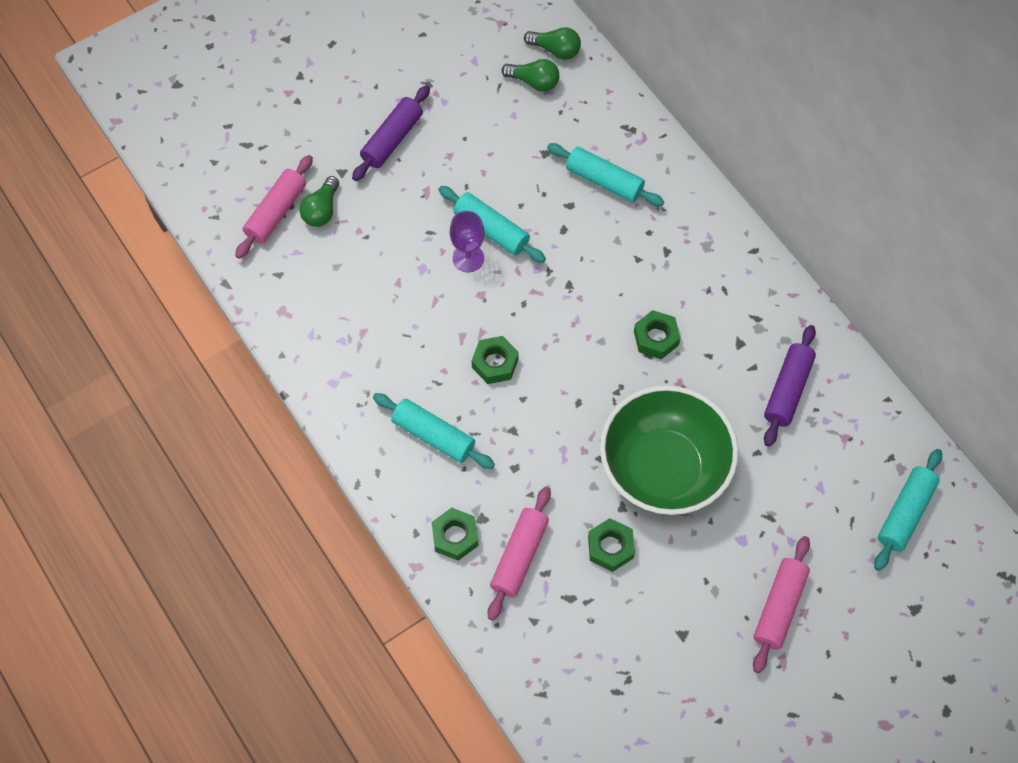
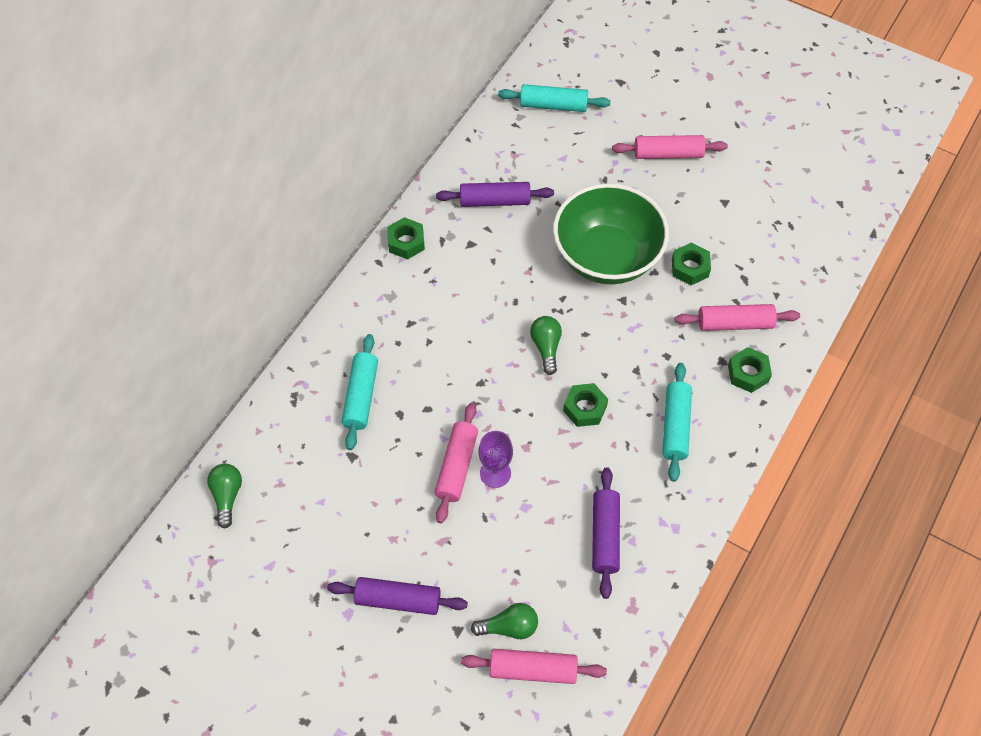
camera: 115 degrees left, 5 degrees down
turquoise rolling pin [438,186,546,263] -> pink rolling pin [434,402,478,523]
green light bulb [502,59,559,92] -> green light bulb moved to [530,316,562,375]
green nut [634,310,681,359] -> green nut moved to [387,217,425,260]
none -> purple rolling pin [592,467,620,599]

